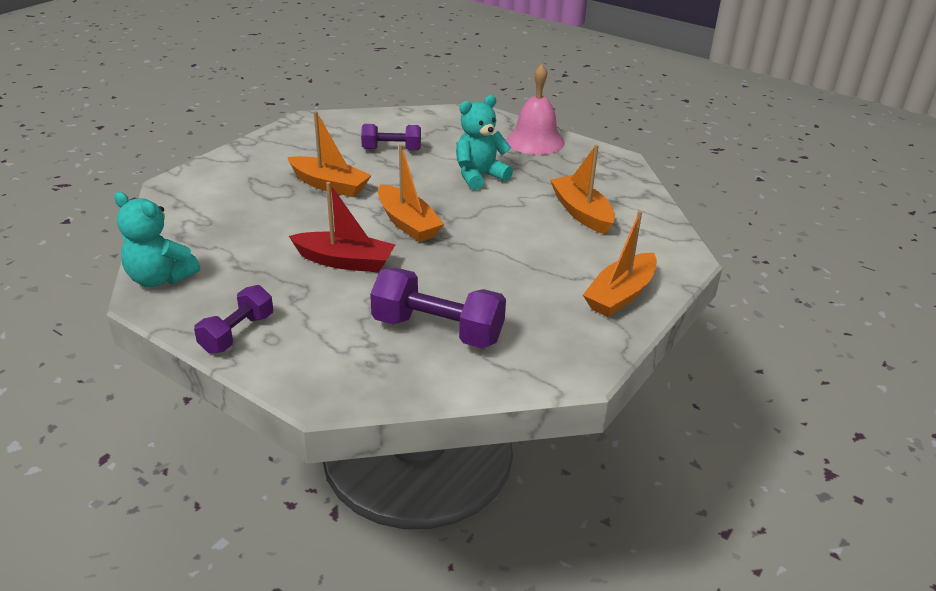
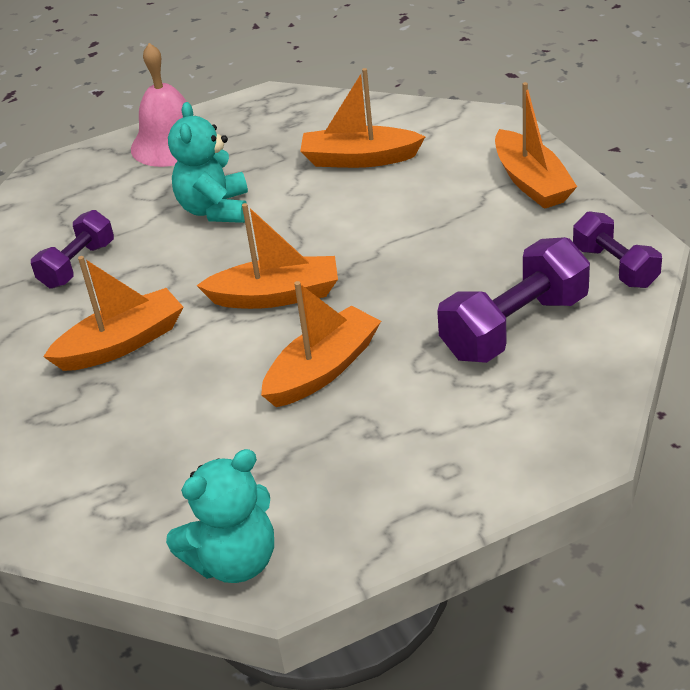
camera: 55 degrees left, 5 degrees up
purple dumbbell [194,285,273,354] -> purple dumbbell moved to [573,211,662,288]
red boat [289,182,395,273] -> orange boat [261,281,381,407]

